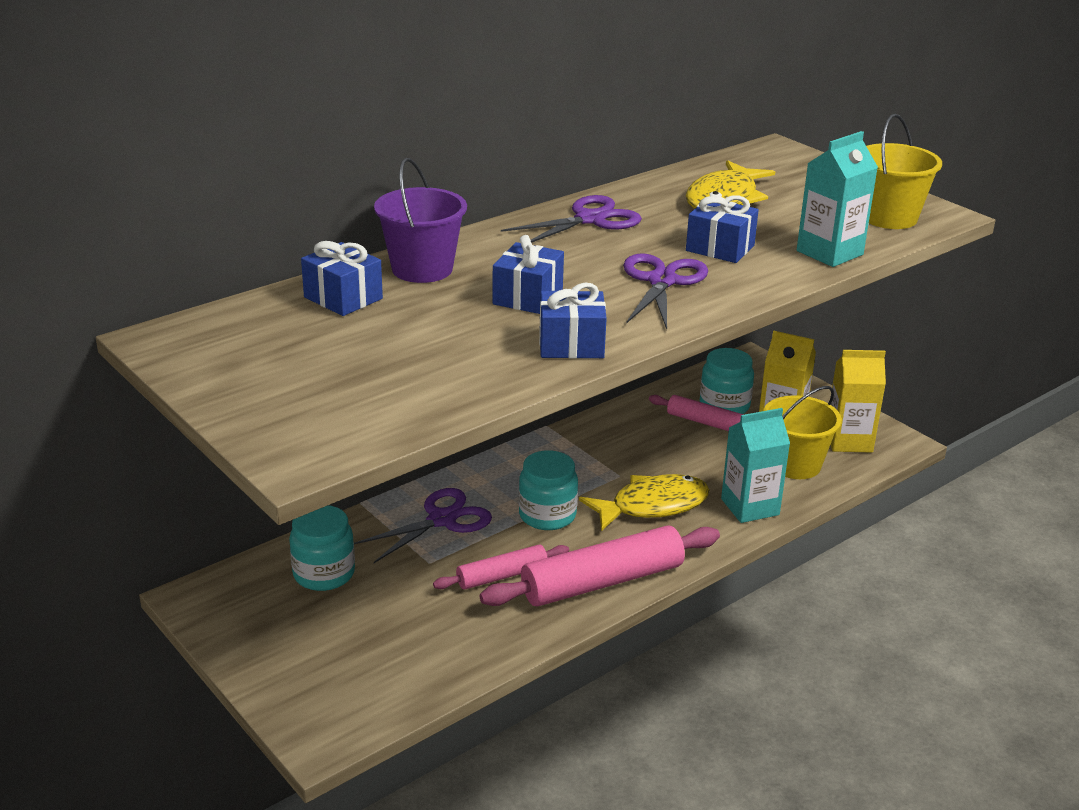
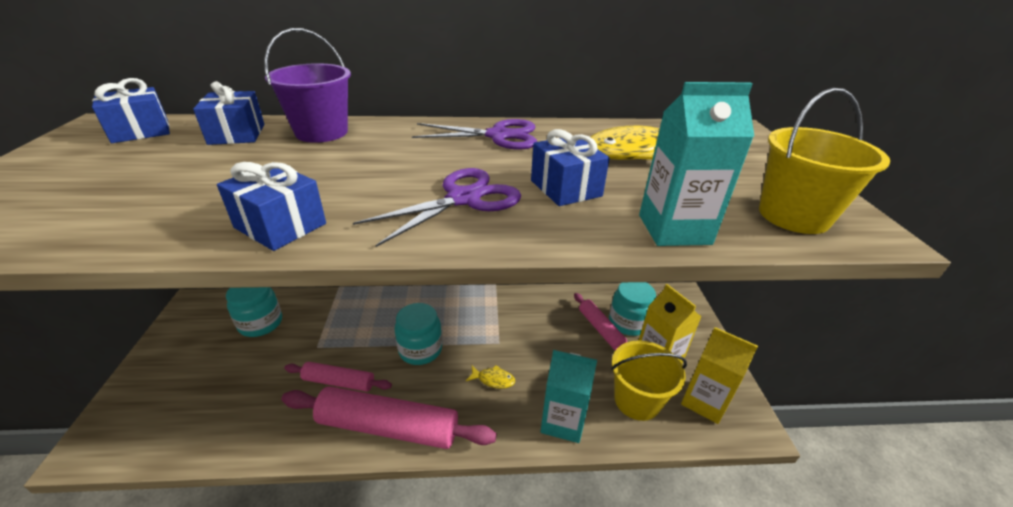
camera: 35 degrees right, 5 degrees up
purple scissors [354,488,492,563] -> none
blue gift [492,235,564,314] -> blue gift moved to [92,78,170,143]
yellow fish [579,474,710,531] -> yellow fish [466,365,515,389], size x0.46

